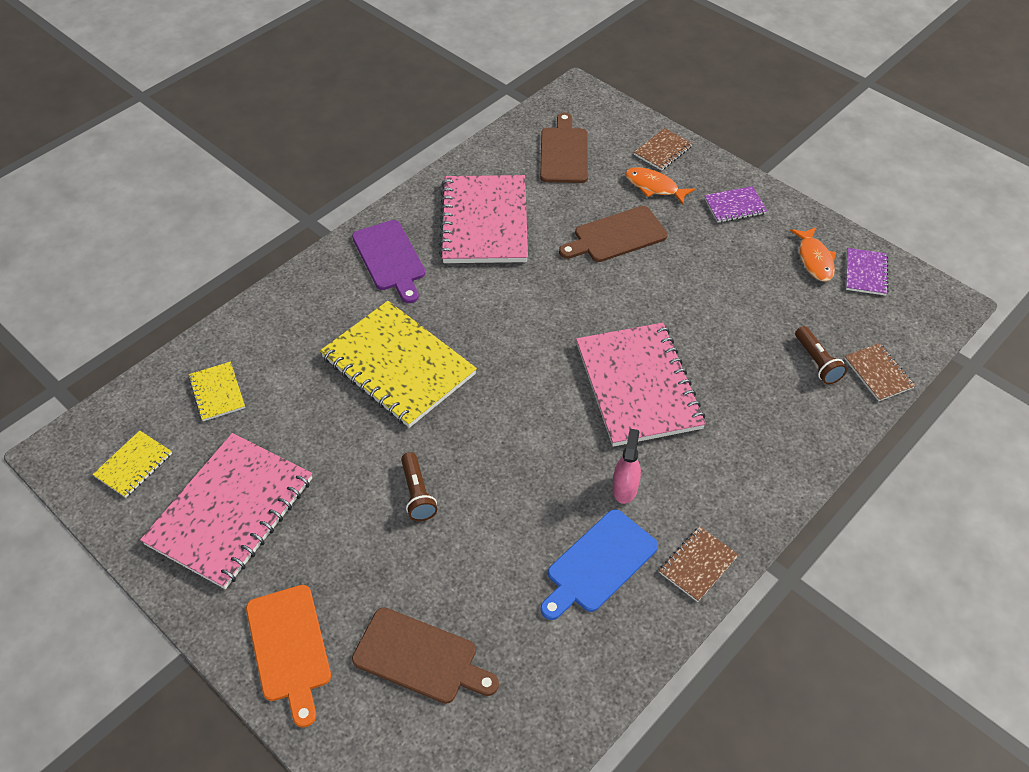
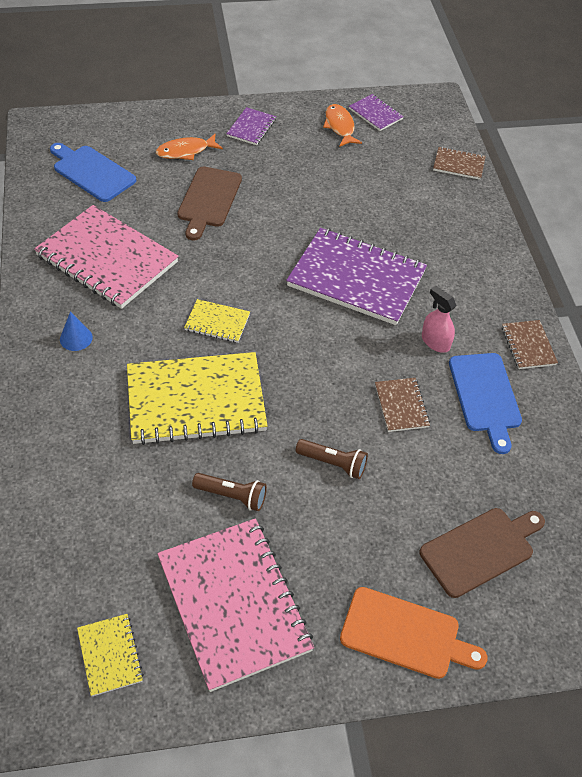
camera: 55 degrees left, 0 degrees up
yellow notebook [188,362,245,421] -> yellow notebook moved to [184,299,250,343]
purple cutting board [352,220,425,303] -> blue cone [60,312,93,351]
brown cutting board [540,112,588,183] -> blue cutting board [50,143,136,202]
pink notebook [576,323,706,447] -> purple notebook [286,228,427,325]
brown notebook [634,128,693,171] -> brown notebook moved to [375,378,430,432]
orange fish [790,227,836,282] -> orange fish turned 135 degrees counterclockwise [323,104,362,147]
brown flashlight [795,326,847,384] -> brown flashlight moved to [192,473,267,511]

